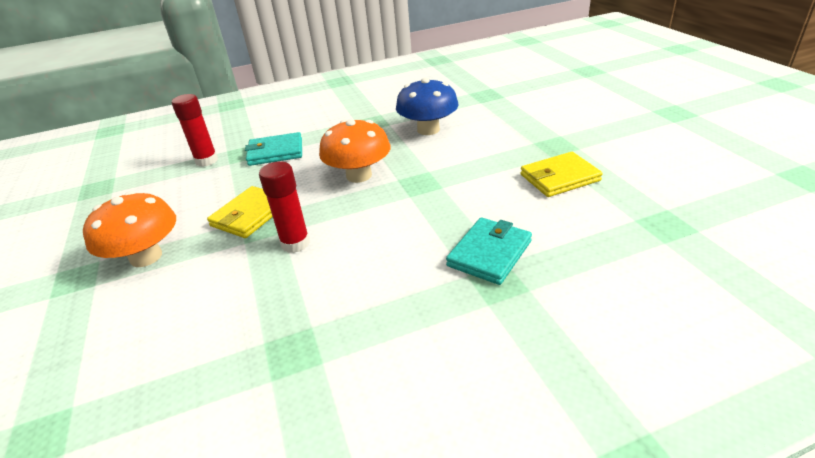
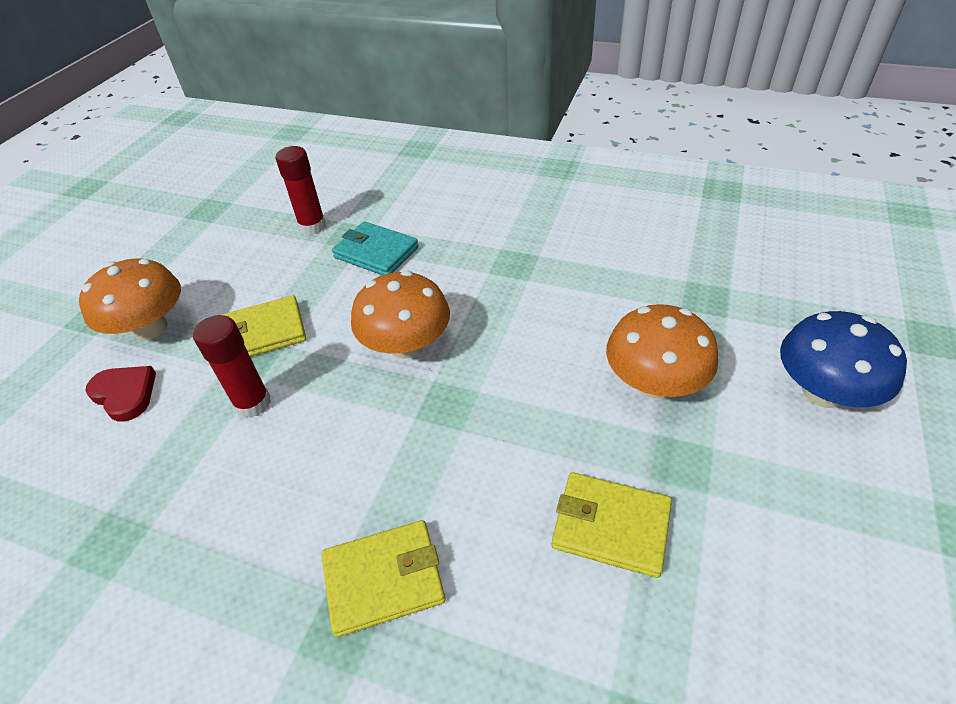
camera: 40 degrees right, 10 degrees up
blue mushroom [396,78,459,135] -> blue mushroom moved to [780,311,907,408]
turquoise wallet [446,217,532,285] -> yellow wallet [322,520,446,637]
none -> red heart [85,366,156,422]
none -> orange mushroom [606,304,718,398]

